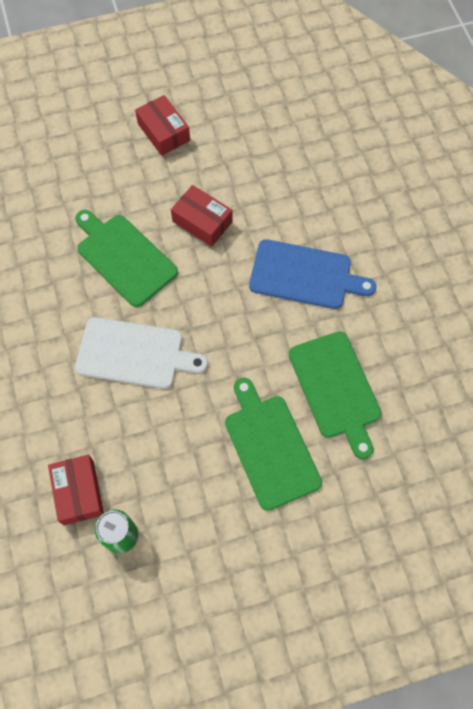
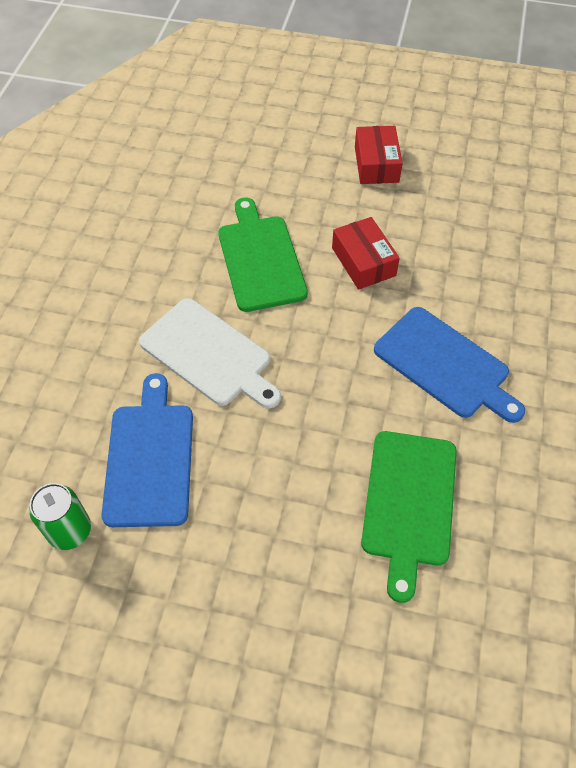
camera: 30 degrees right, 10 degrees down
red box [48,455,104,525] -> none
green cutting board [225,378,322,511] -> none
none -> blue cutting board [101,373,193,527]

